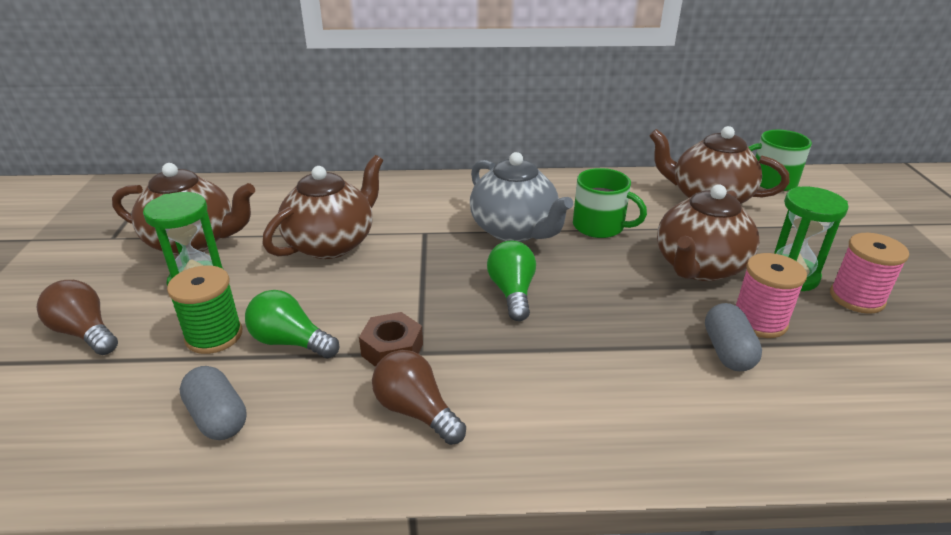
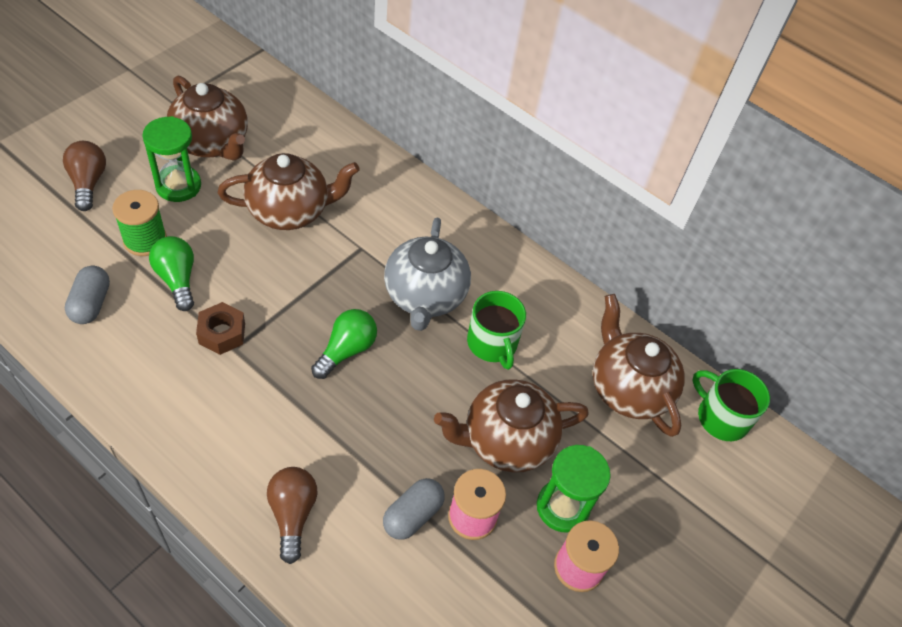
camera: 35 degrees right, 20 degrees up
brown light bulb [372,350,466,445] -> brown light bulb moved to [267,467,317,564]

